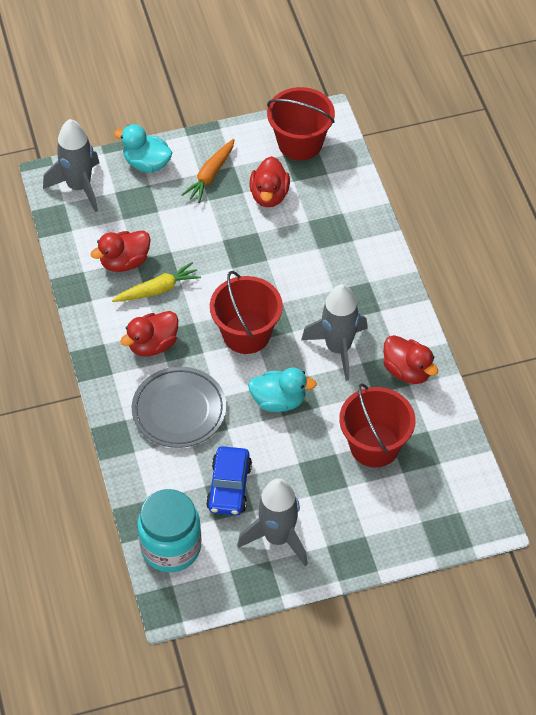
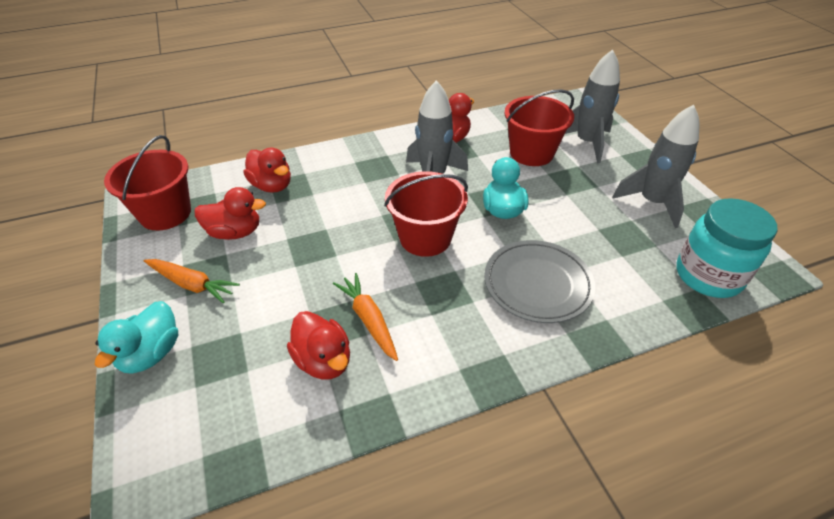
camera: 95 degrees left, 10 degrees down
grey rocket [43,119,99,212] -> grey rocket moved to [565,50,620,163]
yellow carrot [112,262,201,302] -> orange carrot [333,273,398,361]
red duck [120,311,178,357] -> red duck moved to [244,148,291,193]
blue car [206,446,252,515] -> none

